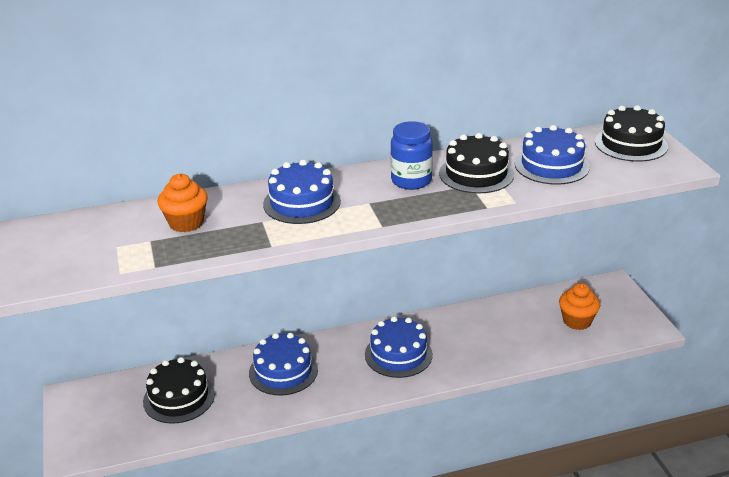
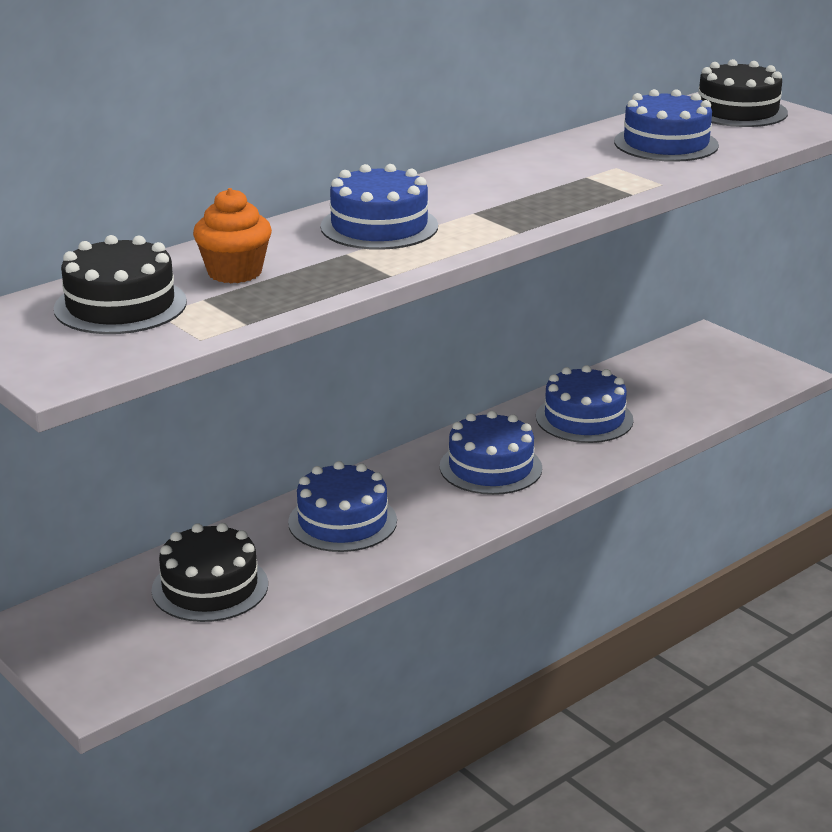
camera: 25 degrees left, 5 degrees down
blue jar [390,121,433,190] -> none
black cake [439,133,514,194] -> black cake moved to [54,235,187,334]
orange cupcake [559,283,600,330] -> none
none -> blue cake [536,365,634,443]

